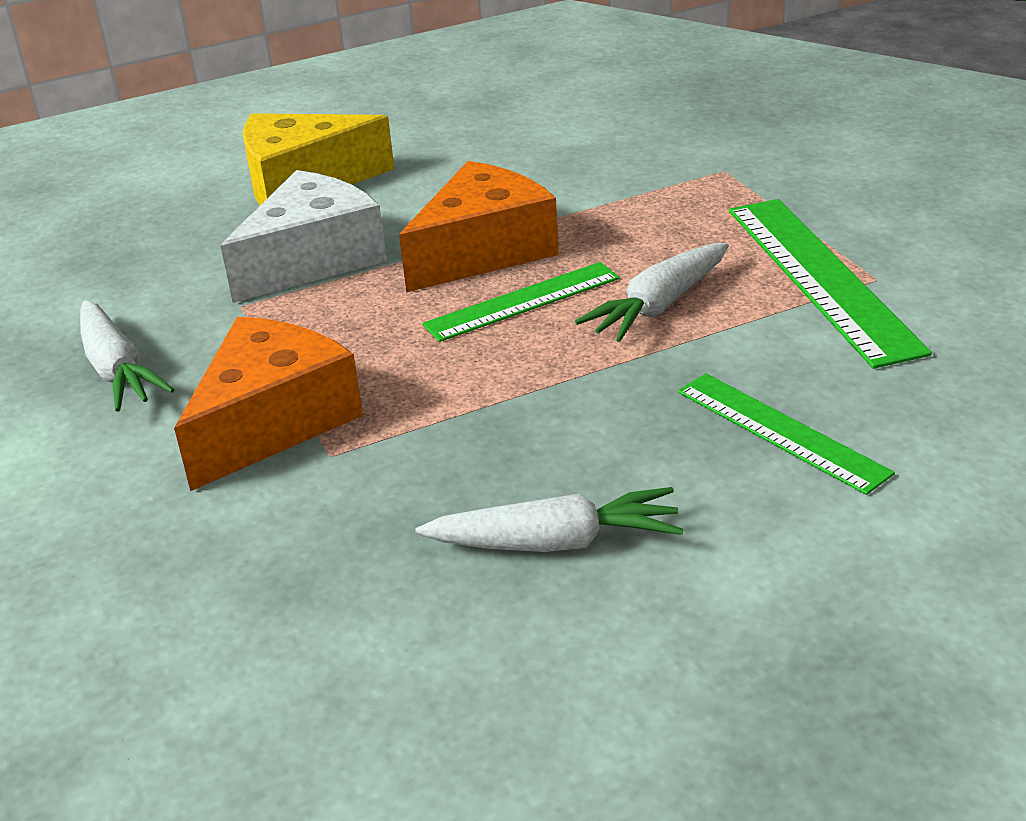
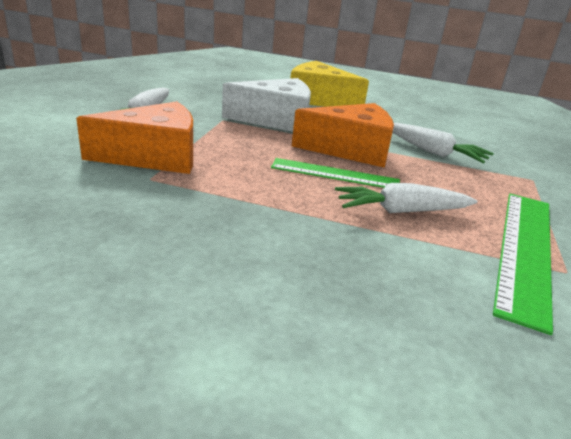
camera: 35 degrees right, 5 degrees down
white carrot [415,487,684,552] -> white carrot moved to [392,123,494,163]
green ruler [678,373,895,495] -> none

